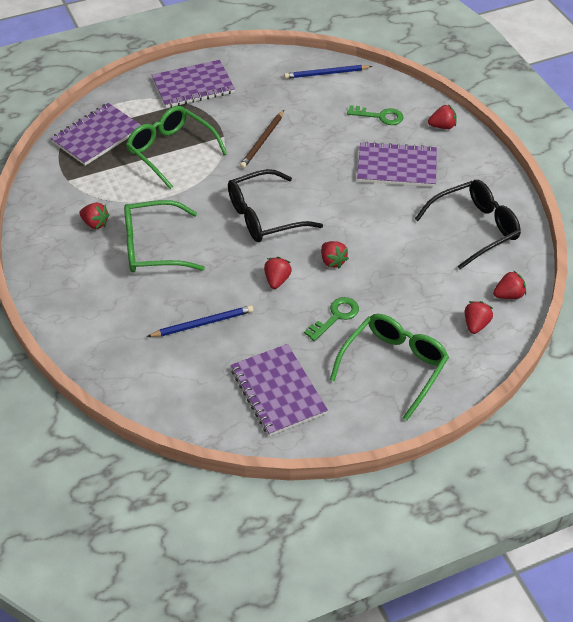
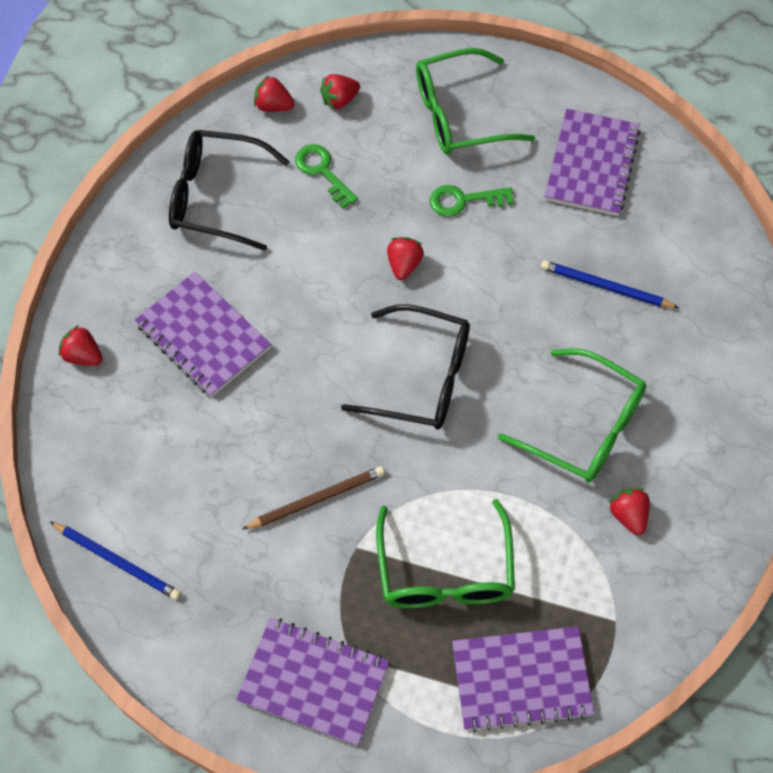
camera: 140 degrees left, 15 degrees up
red strawberry [264,257,292,289] -> none
green key [347,105,403,125] -> green key moved to [295,144,358,208]

